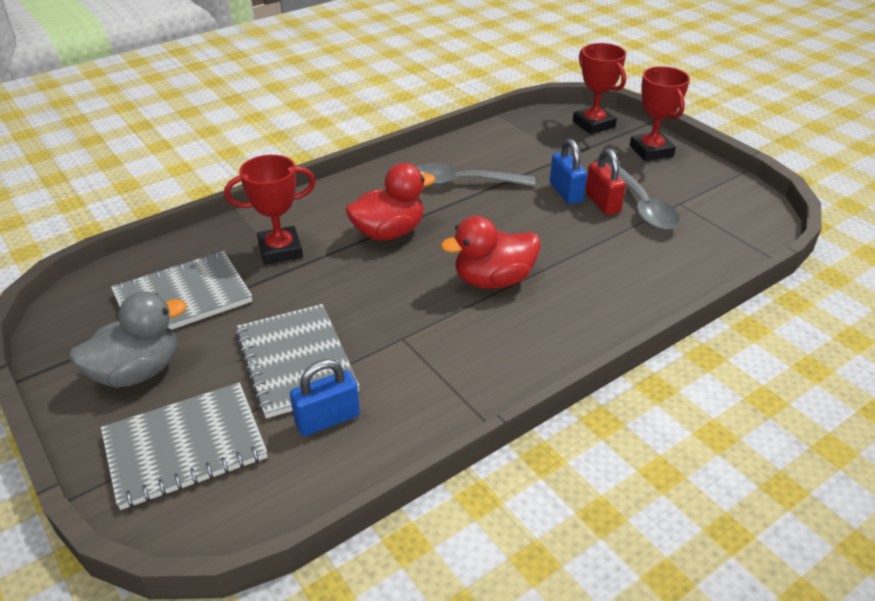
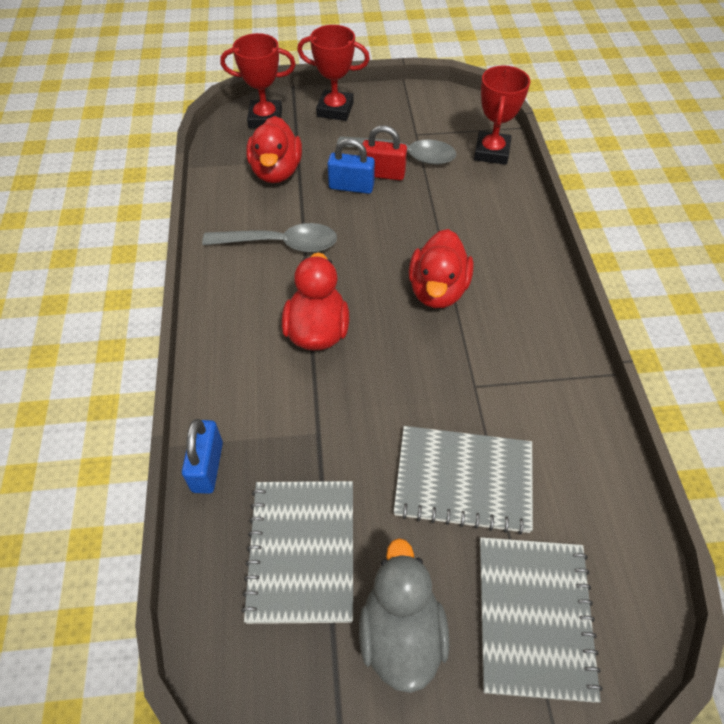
camera: 60 degrees left, 15 degrees up
red trophy [224,155,316,265] -> red trophy moved to [474,65,530,165]
blue padlock [290,359,360,436] -> blue padlock moved to [182,419,223,494]
grey spoon [415,163,535,187] -> grey spoon turned 120 degrees counterclockwise [202,223,337,252]
none -> red duck [246,116,302,183]

